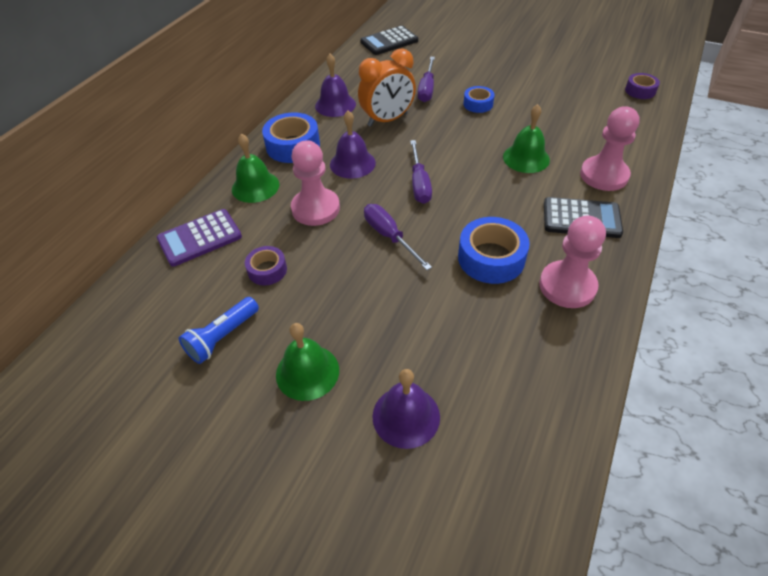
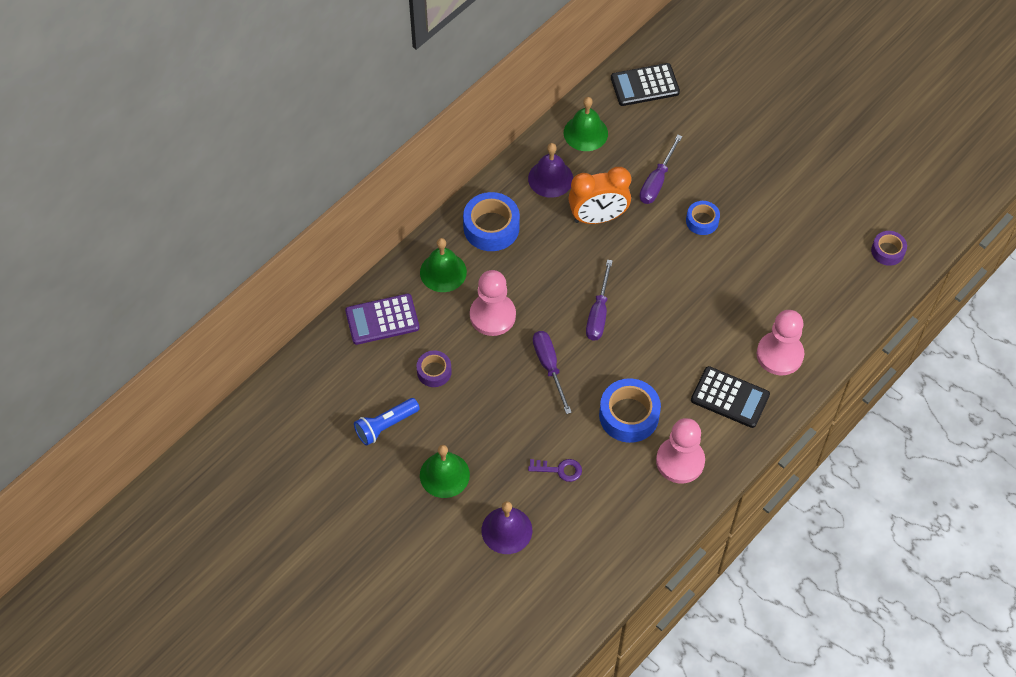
camera: 15 degrees right, 10 degrees up
purple bell [330,111,376,179] -> none
green bell [503,104,550,173] -> green bell moved to [564,97,608,151]
none -> purple key [528,459,582,482]

